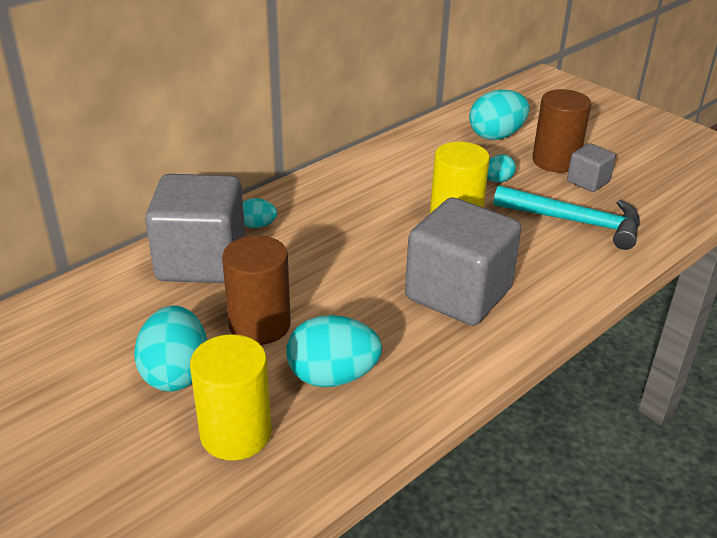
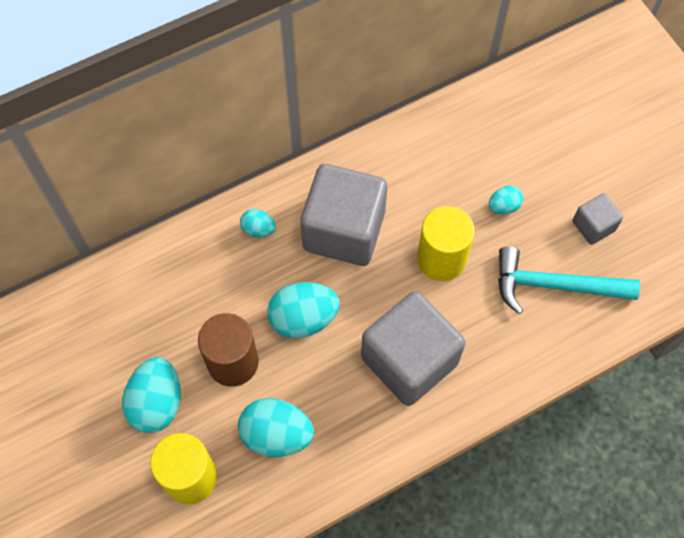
camera: 15 degrees right, 30 degrees up
grey cube [145,174,245,283] -> grey cube moved to [300,164,387,266]
turquoise egg [469,90,530,140] -> turquoise egg moved to [267,282,340,338]
turquoise hammer [493,185,640,250] -> turquoise hammer turned 150 degrees clockwise [498,247,640,314]
brown cylinder [532,89,591,173] -> none

